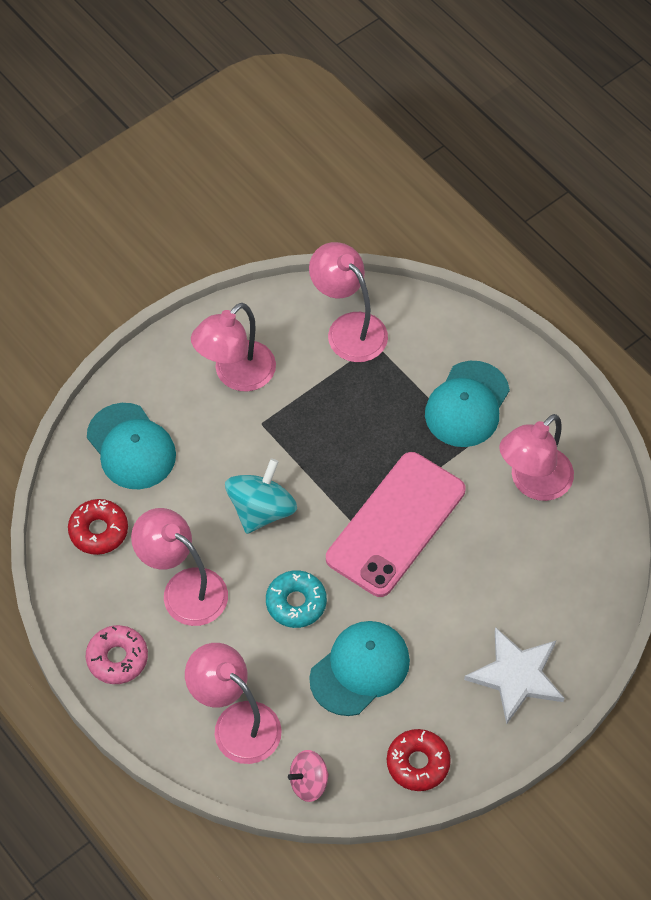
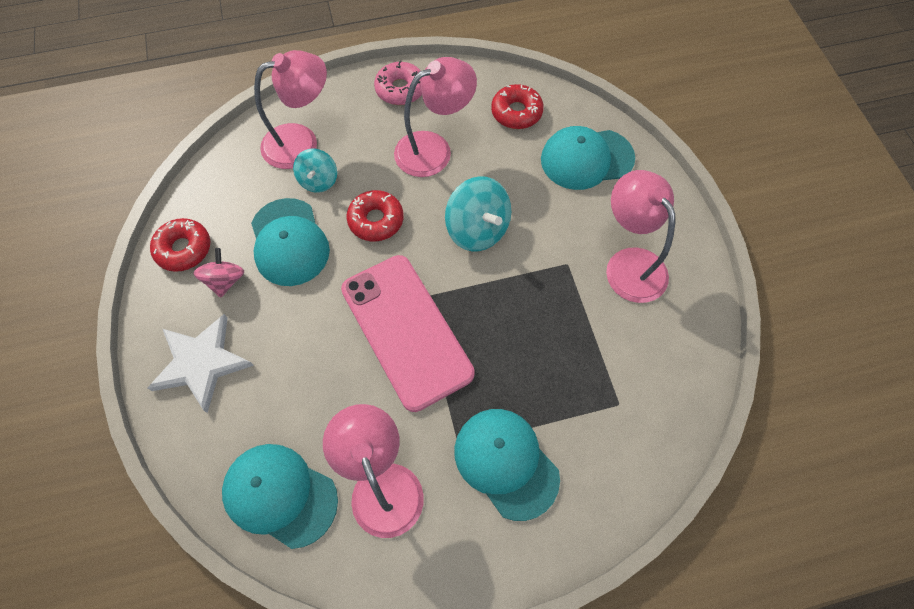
camera: 115 degrees right, 5 degrees up
turquoise donut [266,570,327,628] -> red donut [346,190,404,242]
pink spinning top [288,750,329,802] -> pink spinning top moved to [193,248,244,298]
pink lamp [309,242,388,362] -> none
none -> turquoise cap [222,444,338,549]
none -> turquoise spinning top [293,148,337,193]

